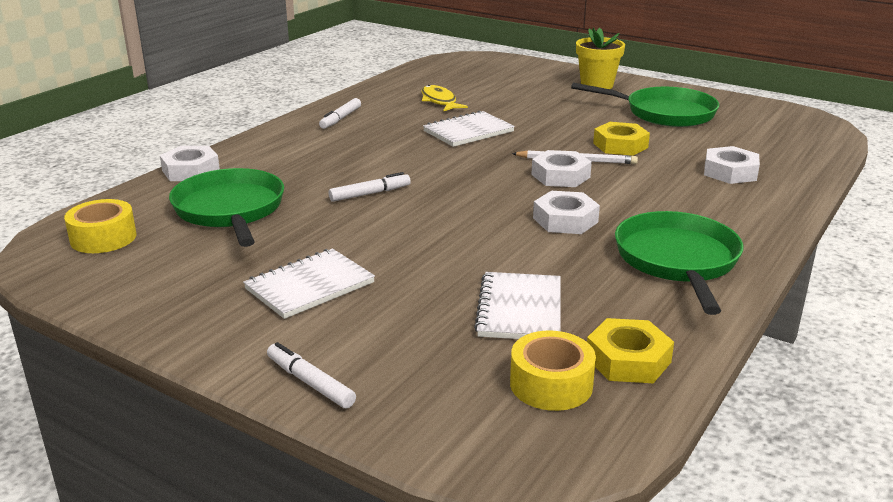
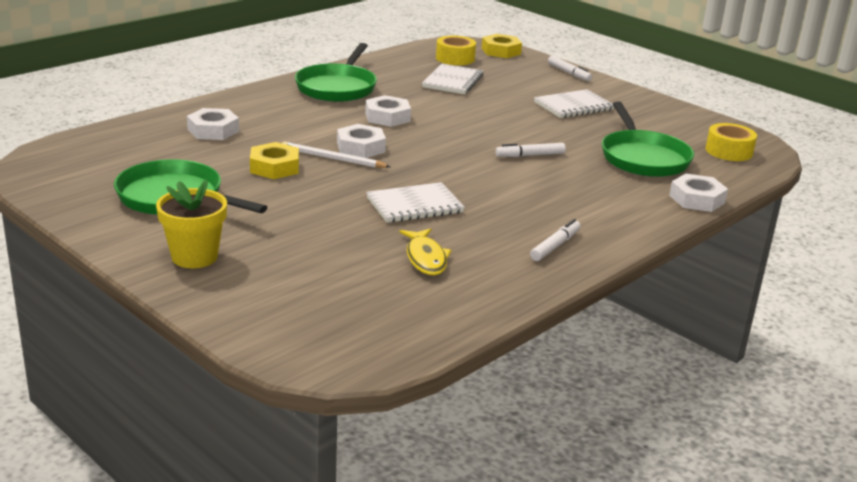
camera: 170 degrees left, 0 degrees up
yellow nut [587,318,674,383] -> yellow nut moved to [482,34,522,58]

